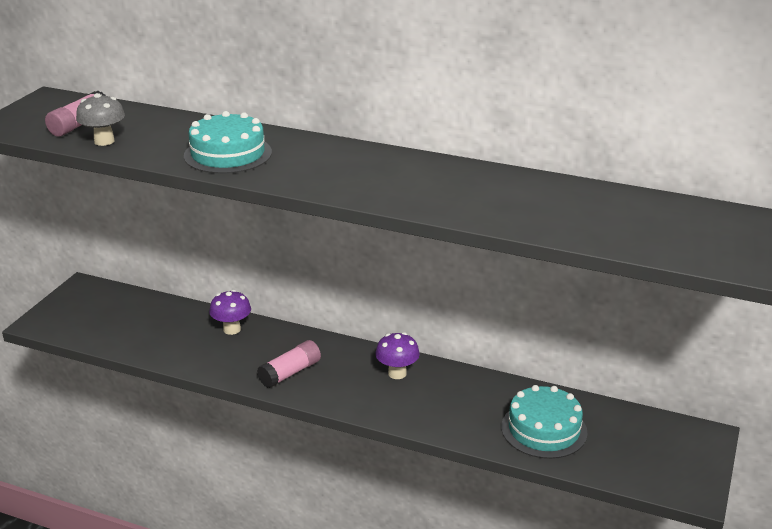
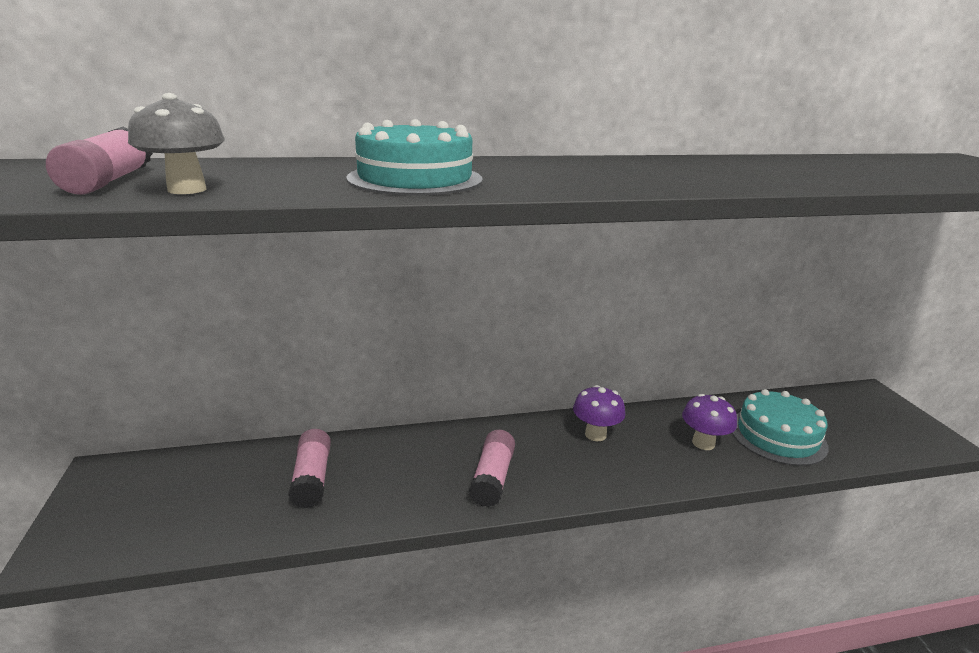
camera: 35 degrees left, 5 degrees down
purple mushroom [209,290,251,335] -> purple mushroom moved to [682,394,737,450]
none -> pink glue stick [288,429,331,508]

